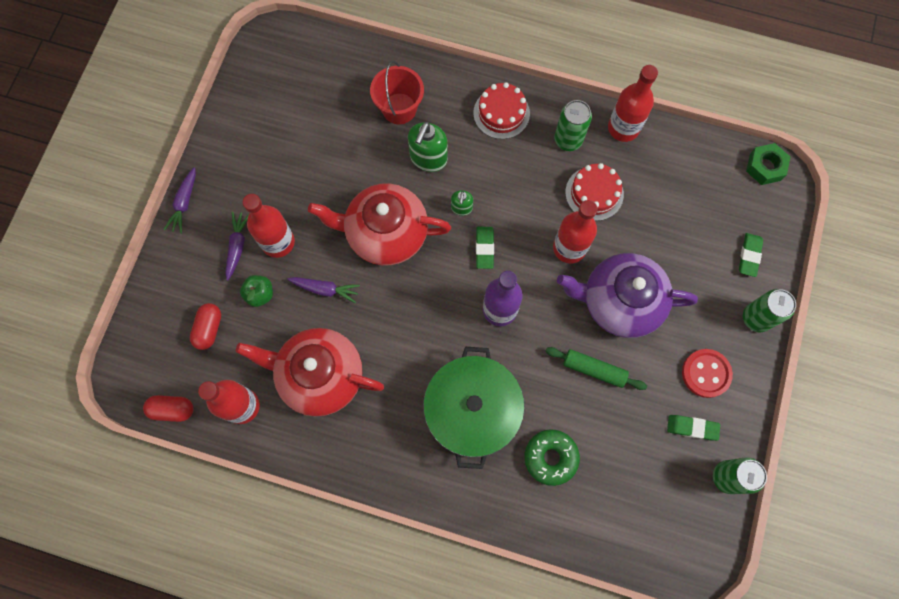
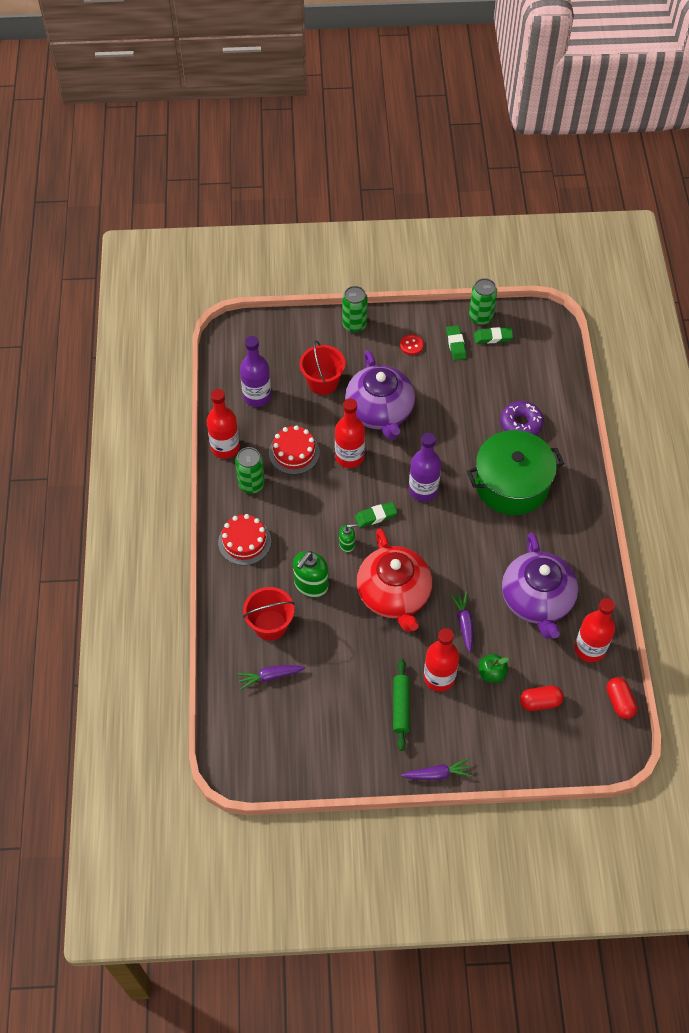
camera: 110 degrees left, 15 degrees down
purple carrot [225,212,249,281] -> purple carrot moved to [237,665,305,690]
red teapot [236,328,384,416] -> purple teapot [502,532,578,639]
green soap dispenser [408,122,448,172] -> green soap dispenser turned 120 degrees clockwise [293,551,328,598]
green donut [524,429,580,486] -> purple donut [500,401,544,435]
green rolling pin [545,347,647,390] -> green rolling pin moved to [393,659,410,751]
red button [682,349,733,398] -> red button [400,334,424,355], size x0.62
green eraser [739,233,763,277] -> green eraser moved to [474,327,513,344]
green nut [746,143,790,185] -> none
none -> purple bottle [240,336,271,407]
none -> red bucket [300,340,345,395]

